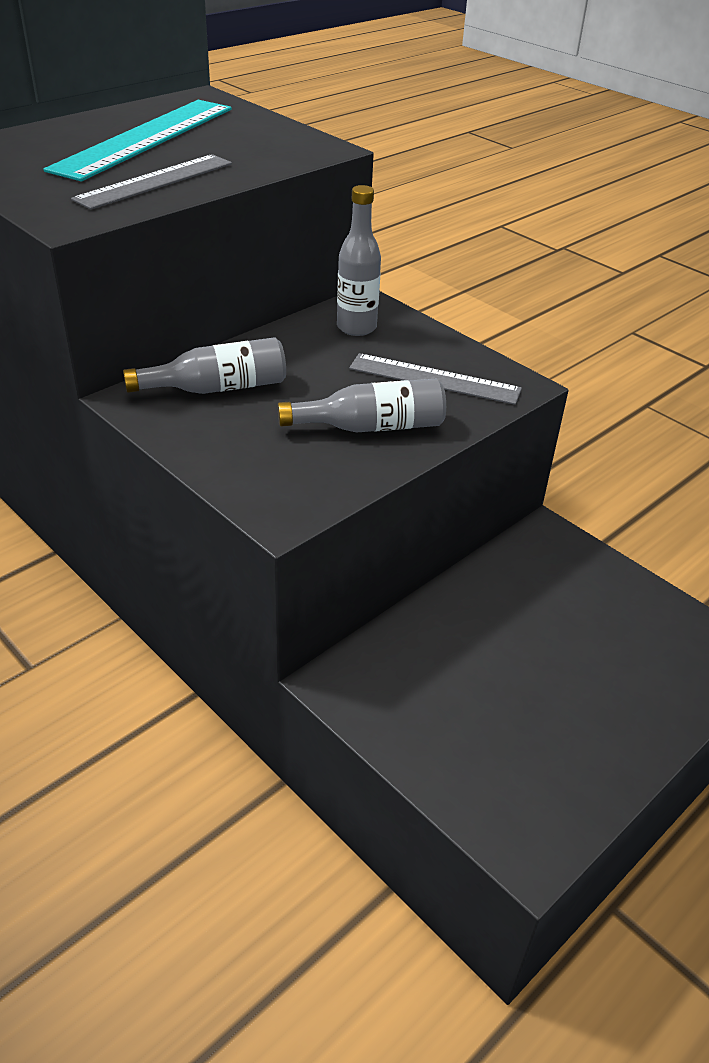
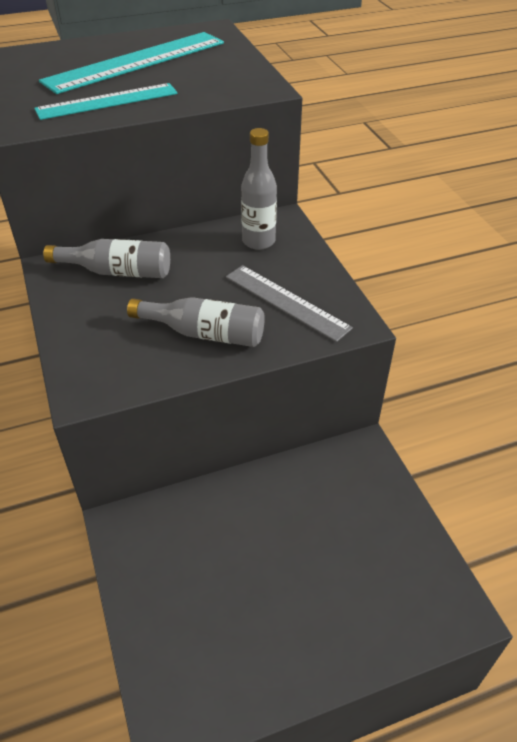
camera: 25 degrees right, 5 degrees up
grey ruler [71,154,232,210] -> turquoise ruler [34,83,178,120]

